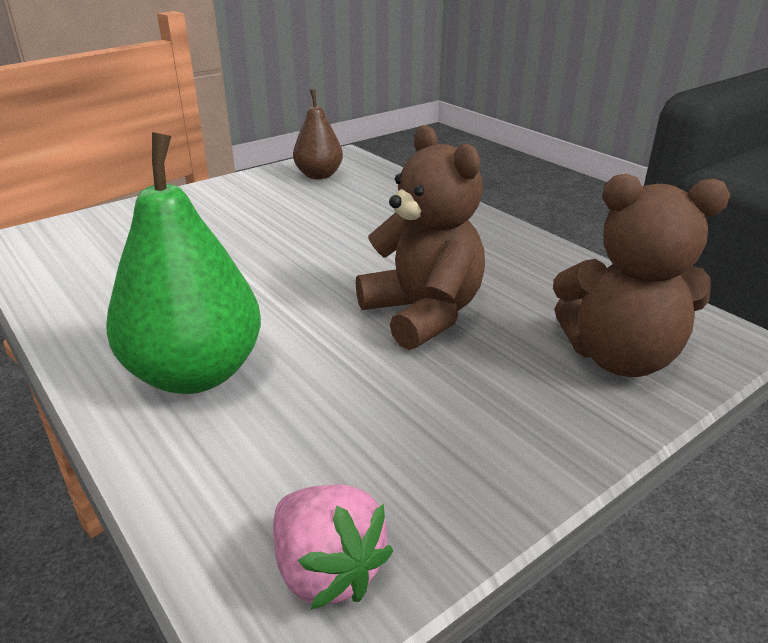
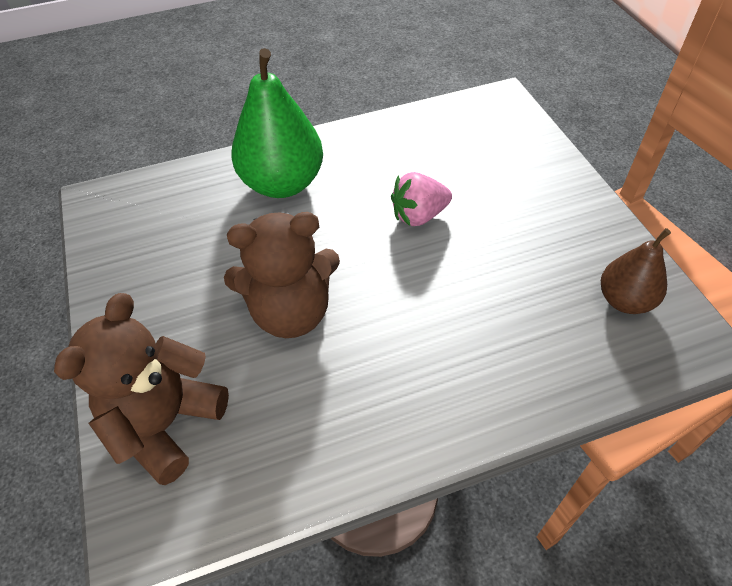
camera: 110 degrees right, 20 degrees up
pink strawberry [273,485,393,610] -> pink strawberry moved to [391,172,452,226]

